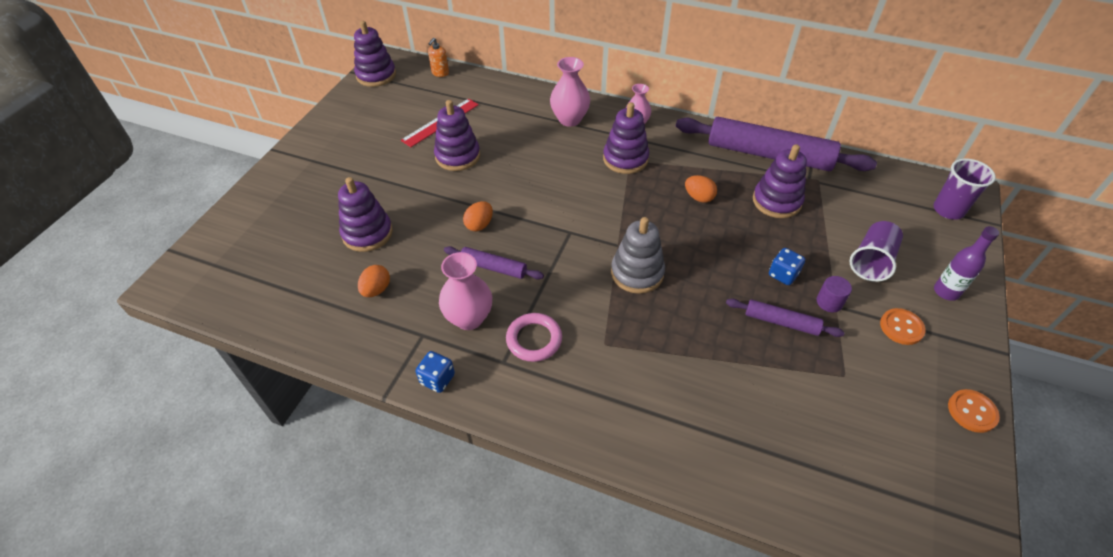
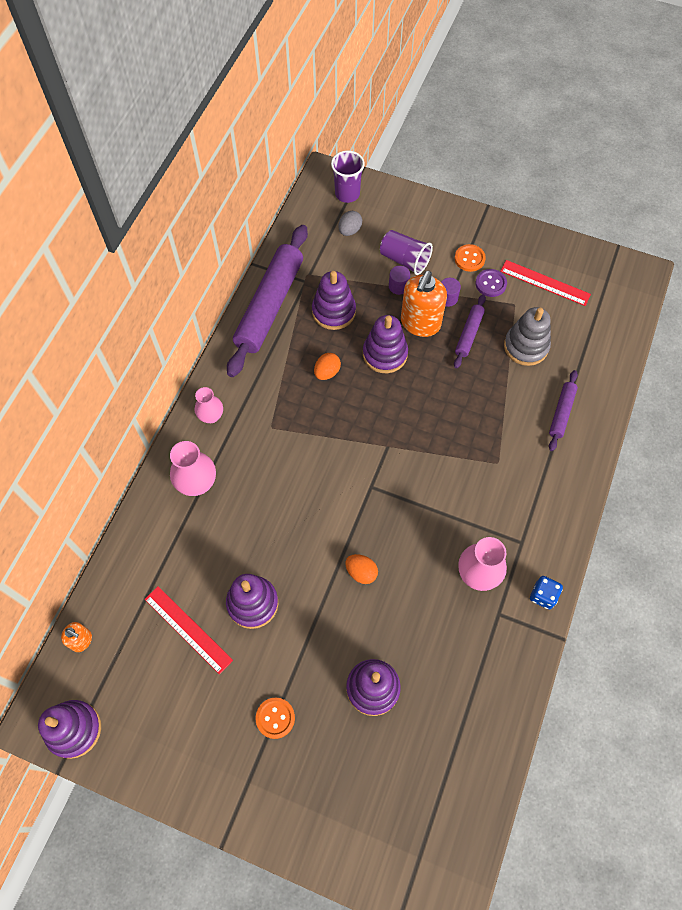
camera: 90 degrees left, 15 degrees up
orange egg [358,265,390,297] -> none
purple rolling pin [444,246,544,279] -> purple rolling pin moved to [549,370,578,451]
pink ring [506,313,562,362] -> none
purple stacking toy [603,102,649,174] -> purple stacking toy moved to [363,315,408,373]
grey stacking toy [611,217,665,294] -> grey stacking toy moved to [504,307,551,366]
blue dice [769,248,805,285] -> orange soap dispenser [401,271,447,337]
purple bottle [934,226,999,301] -> none
orange button [948,389,1000,433] -> orange button moved to [256,698,295,739]
none -> grey egg [338,211,362,236]
none -> purple cylinder [389,266,410,295]
none -> purple button [476,269,507,297]
none -> red ruler [500,260,591,306]

